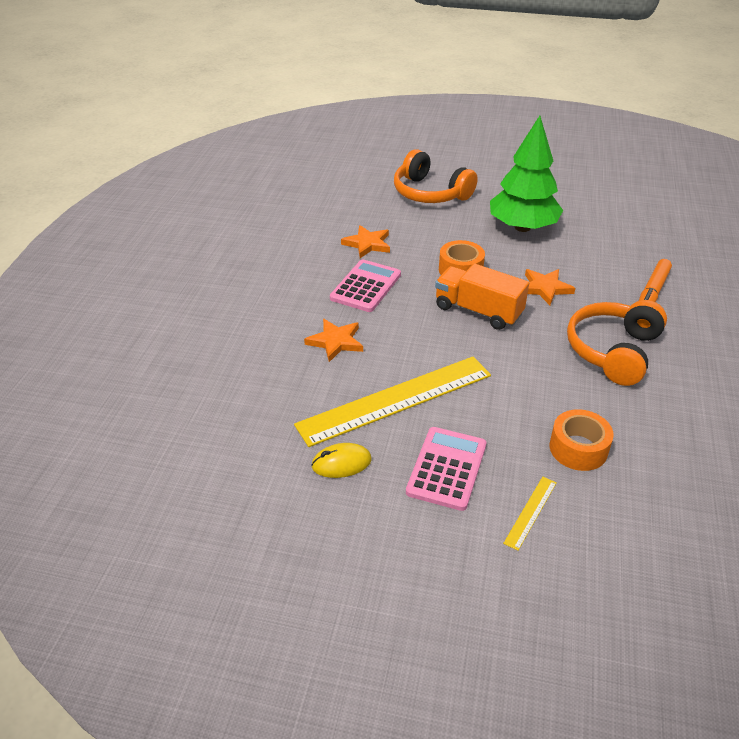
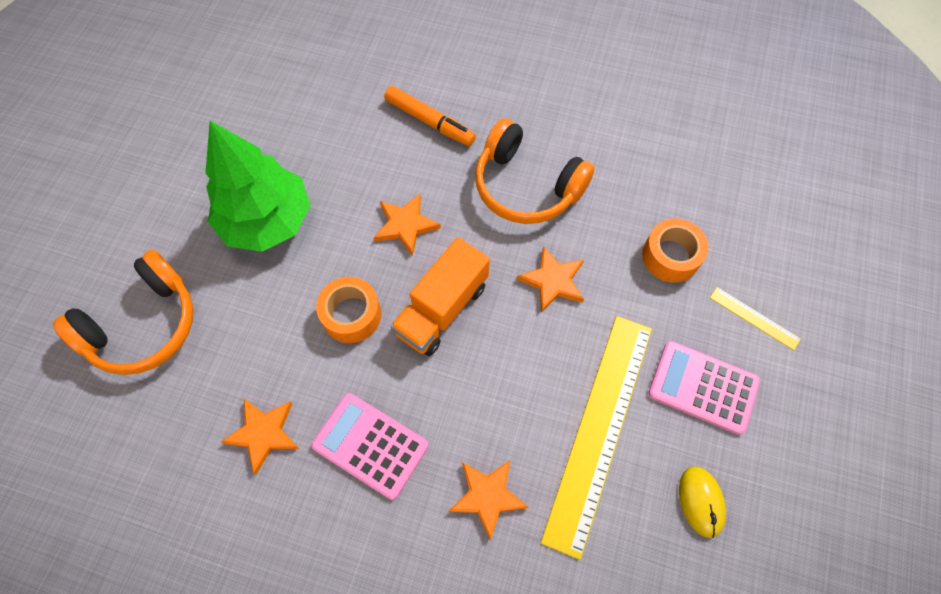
camera: 85 degrees left, 25 degrees up
yellow ruler [294,357,491,447] -> yellow ruler turned 45 degrees clockwise [541,316,652,560]
none -> orange star [517,246,584,313]

